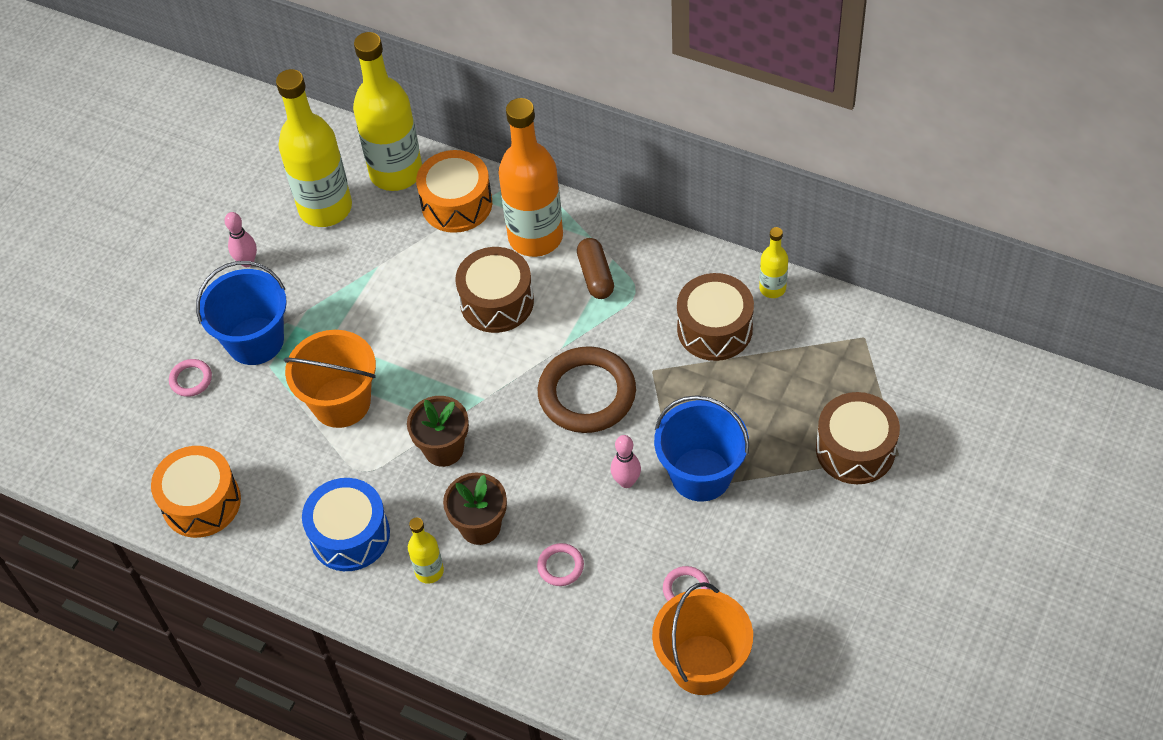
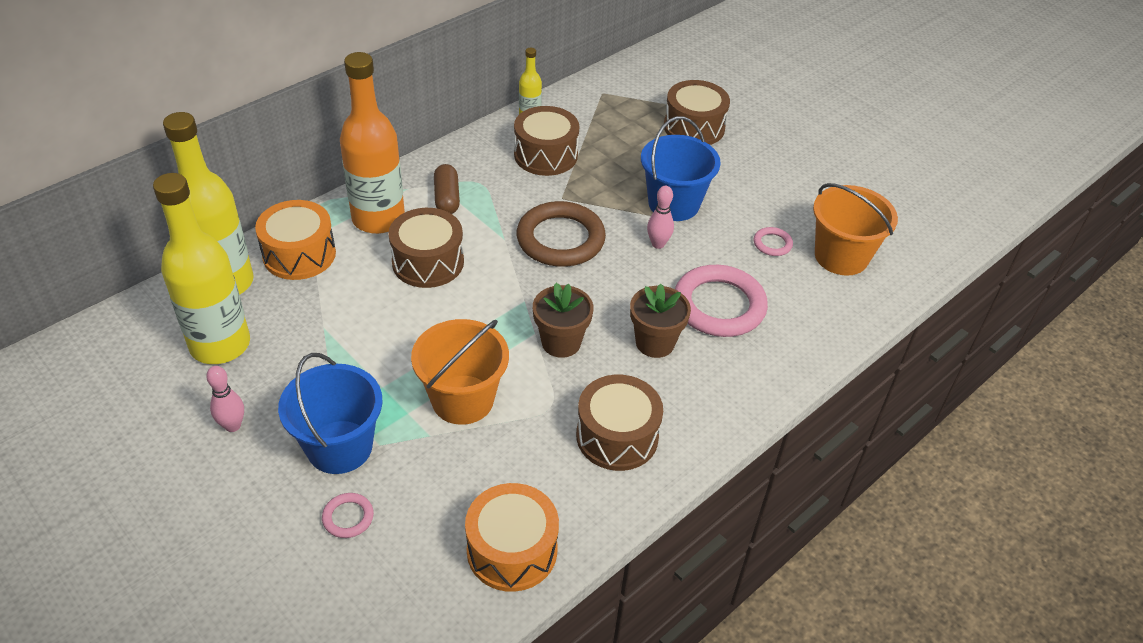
camera: 75 degrees left, 10 degrees down
blue drum [302,478,390,571] -> brown drum [576,375,663,471]
yellow bottle [408,518,444,584] -> none
pink ring [537,543,584,586] -> pink ring [675,265,768,337], size x2.24
brown capsule [577,238,614,299] -> brown capsule turned 75 degrees clockwise [434,164,460,214]

